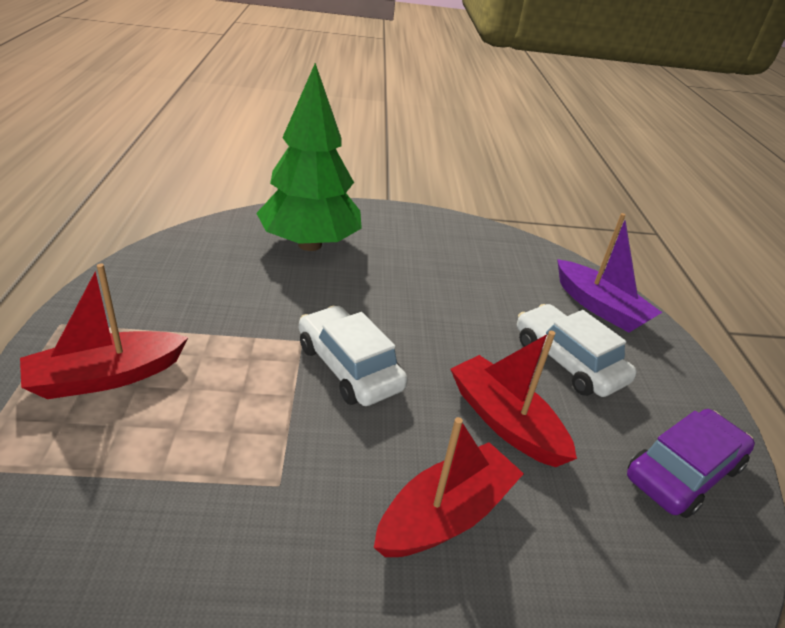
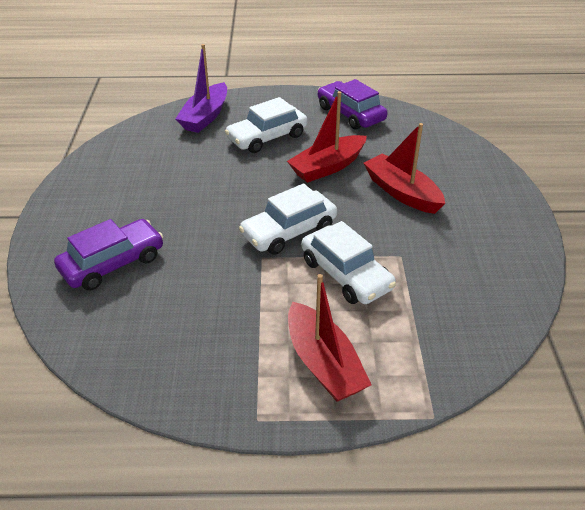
camera: 85 degrees left, 5 degrees up
green tree [256,63,362,251] -> purple car [54,219,163,290]
purple boat [557,213,662,332] -> purple boat turned 150 degrees clockwise [176,44,227,133]
none -> white car [301,221,396,304]

